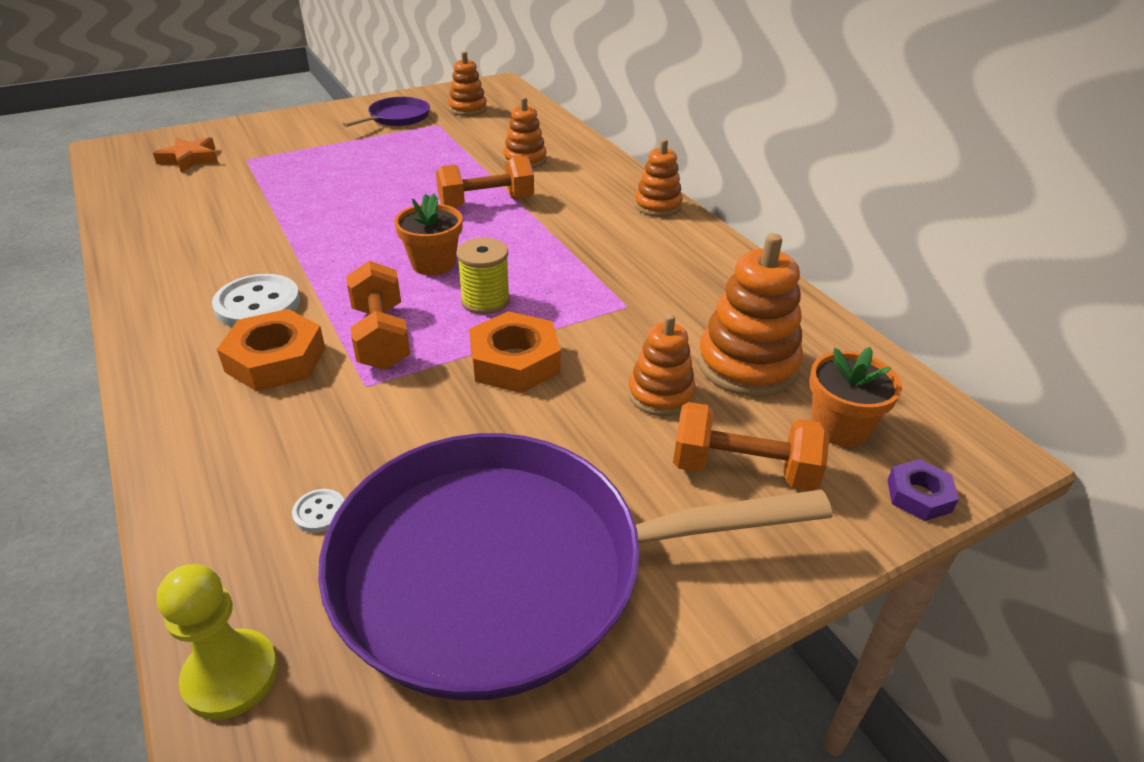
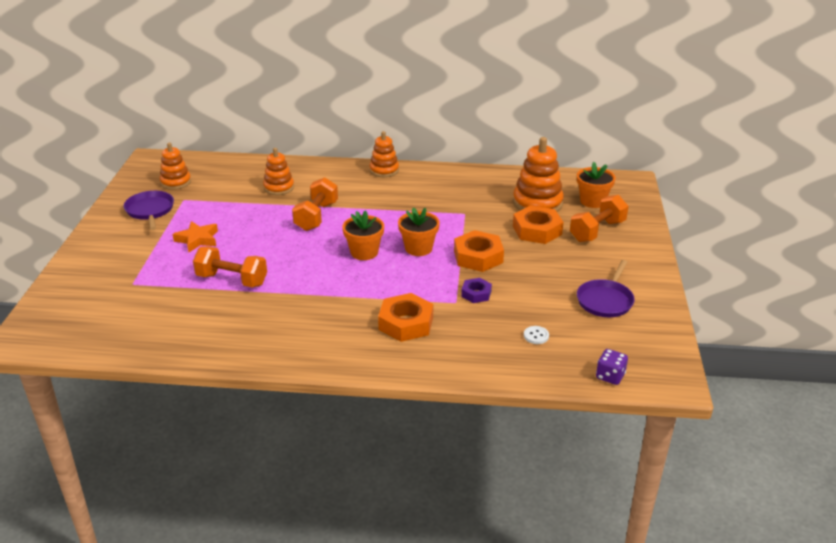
camera: 55 degrees left, 5 degrees down
orange star [153,137,218,173] -> orange star moved to [173,221,218,252]
yellow pawn [157,564,278,720] -> purple dice [596,349,628,385]
white button [212,274,300,327] -> none
purple pan [318,433,832,700] -> purple pan [577,260,635,317], size x0.43
orange dumbbell [346,261,410,370] -> orange dumbbell moved to [193,246,267,287]
yellow spool [457,238,510,315] -> orange flower pot [398,207,440,256]
orange stacking toy [628,314,696,416] -> orange nut [513,205,564,244]
purple nut [887,459,959,521] -> purple nut moved to [461,278,492,303]

